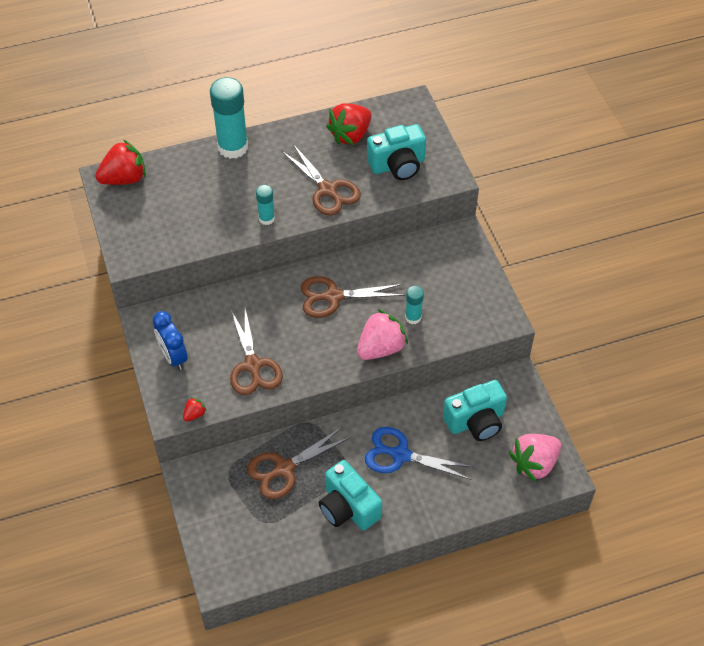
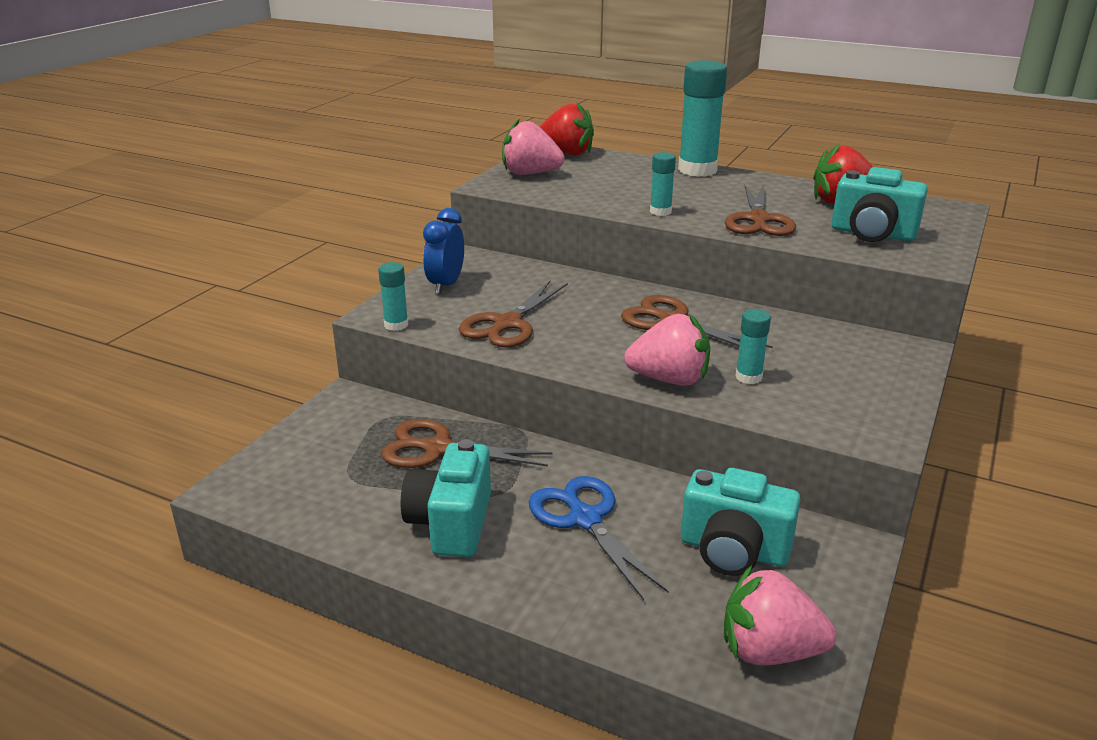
camera: 45 degrees right, 25 degrees down
red strawberry [183,397,207,421] -> turquoise glue stick [378,262,408,331]
none -> pink strawberry [502,118,565,175]

